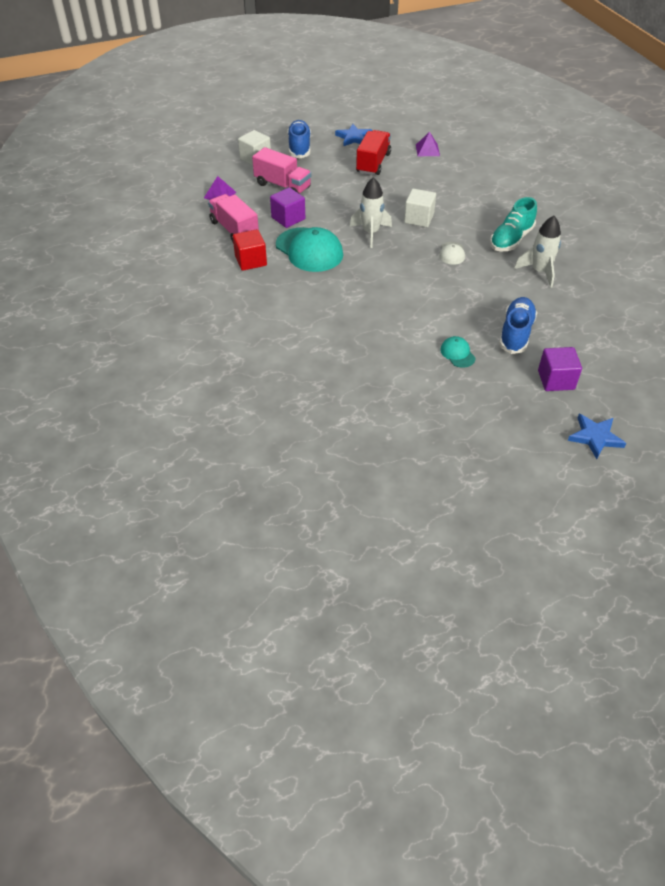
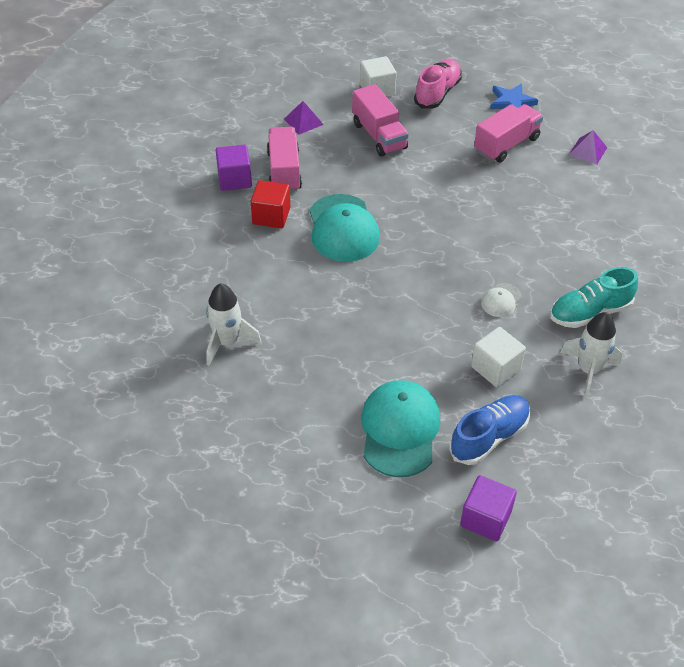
camera: 30 degrees right, 0 degrees up
purple cube [270,187,305,228] -> purple cube moved to [216,145,252,191]
blue shoe [287,120,311,158] -> pink shoe [414,59,462,109]
white rocket [350,177,392,248] -> white rocket moved to [206,283,262,365]
red truck [356,130,391,175] -> pink truck [474,104,543,163]
white cube [404,188,436,227] -> white cube moved to [471,327,526,387]
turquoise cap [440,336,476,368] -> turquoise cap [361,380,441,477], size x2.12
blue star [568,414,626,459] -> none

